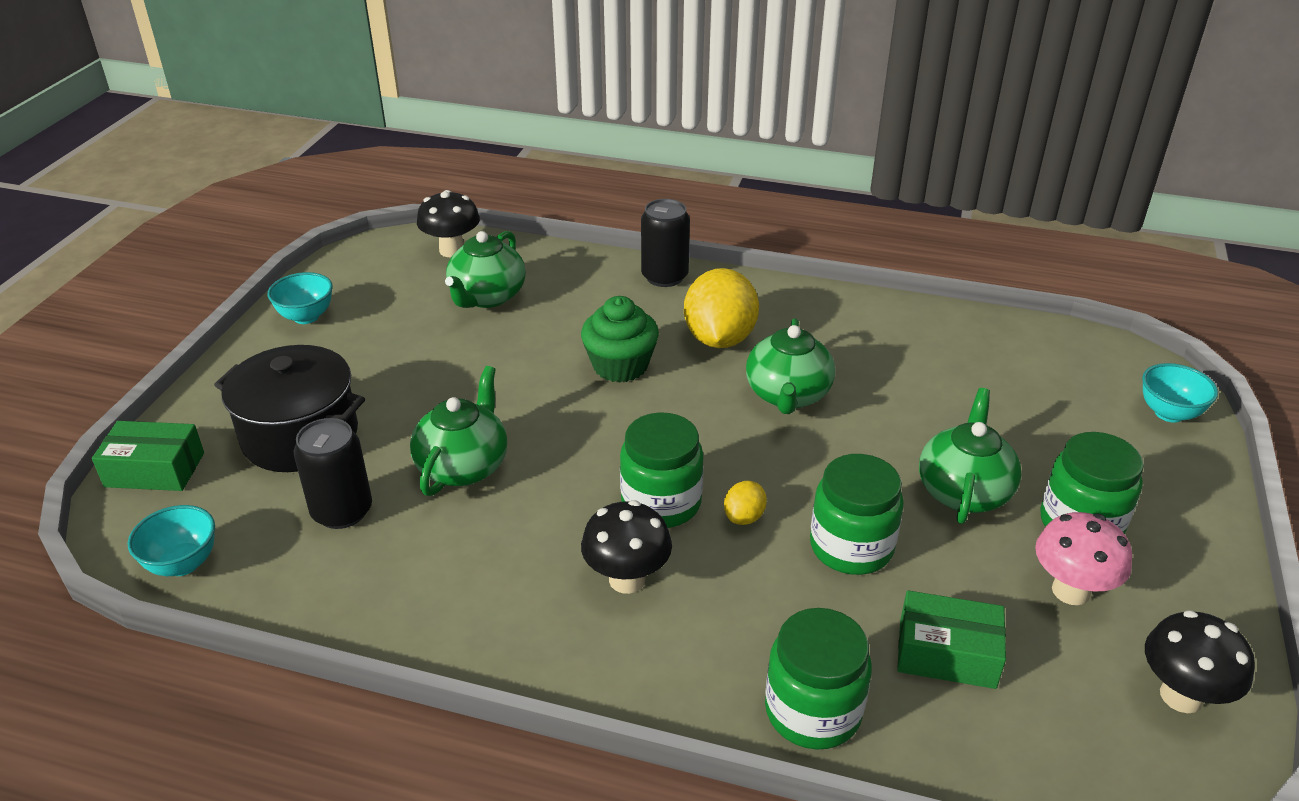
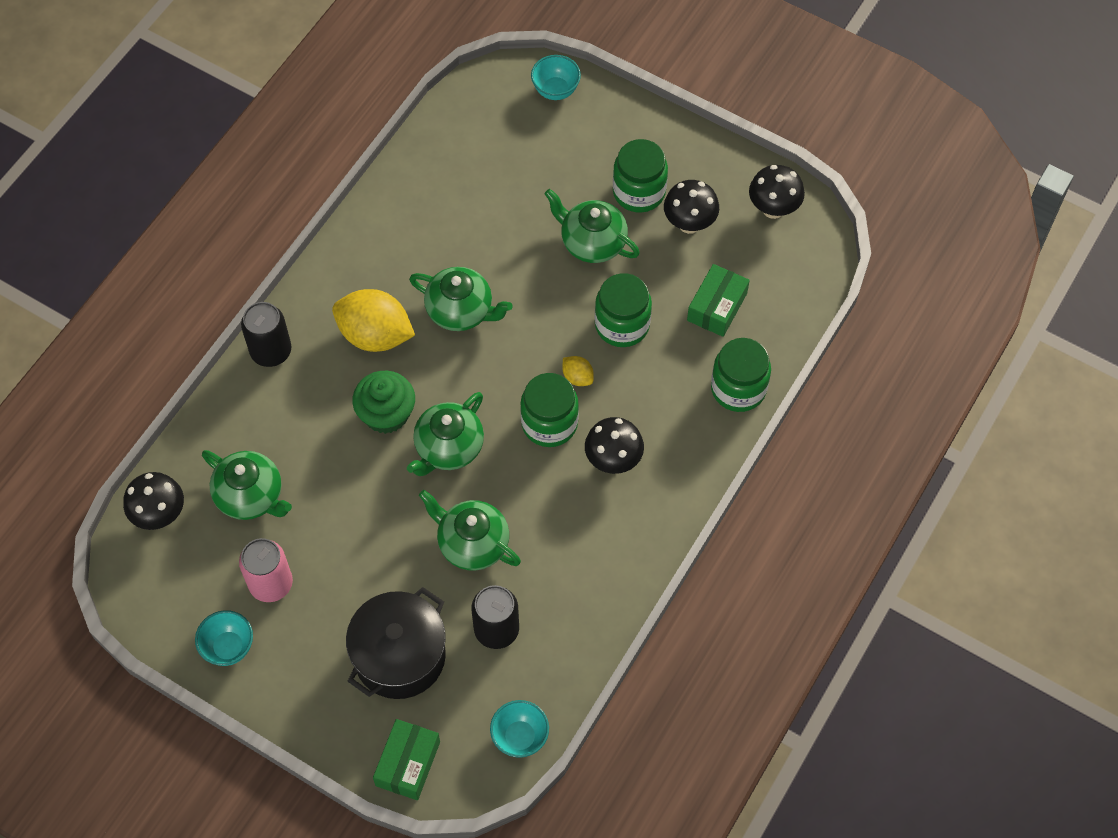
camera: 75 degrees left, 25 degrees up
pink mushroom [1035,512,1132,605] -> black mushroom [664,180,719,234]
none -> pink can [239,538,293,602]
none -> green teapot [407,392,484,476]

